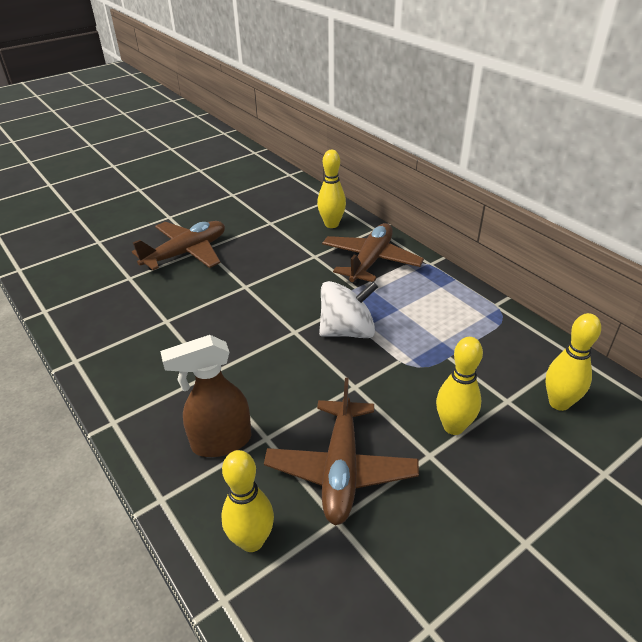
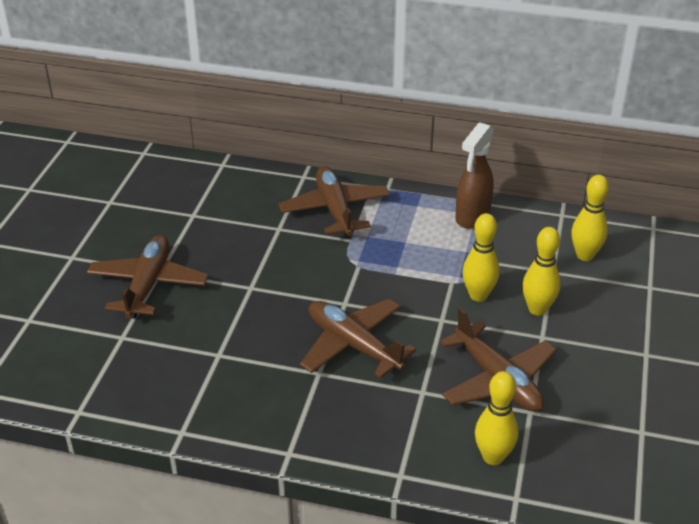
camera: 40 degrees left, 0 degrees up
brown spray bottle [160,335,252,457] -> brown spray bottle moved to [455,123,494,229]
yellow bowling pin [317,150,346,228] -> yellow bowling pin moved to [462,213,500,302]
white spinning top [319,281,378,338] -> none
none -> brown plane [300,299,416,378]

